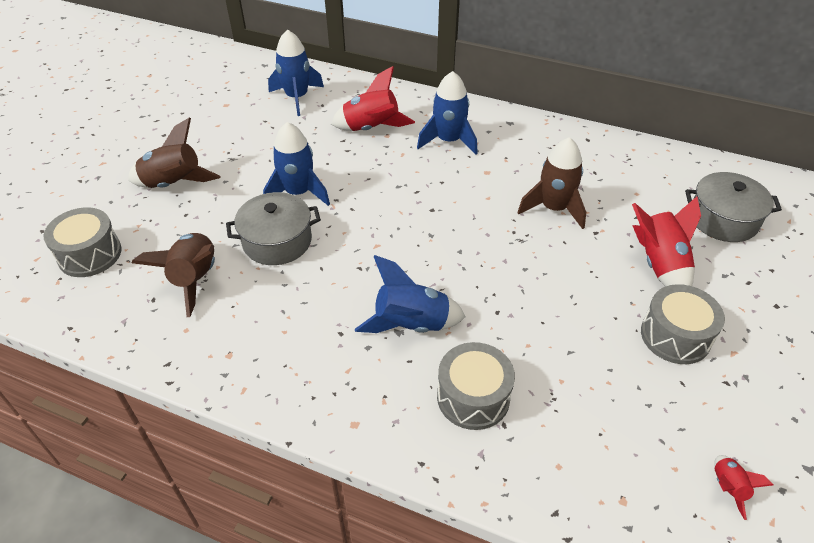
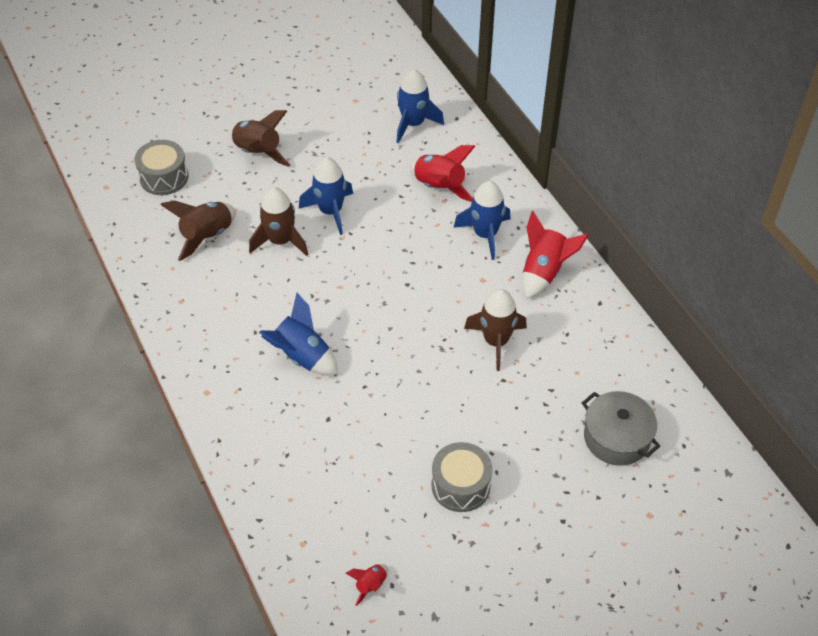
camera: 40 degrees right, 5 degrees up
grey pot [226,192,321,265] -> brown rocket [249,187,308,256]
grey drum [437,342,515,430] -> none
red rocket [632,196,701,287] -> red rocket moved to [523,211,589,299]

